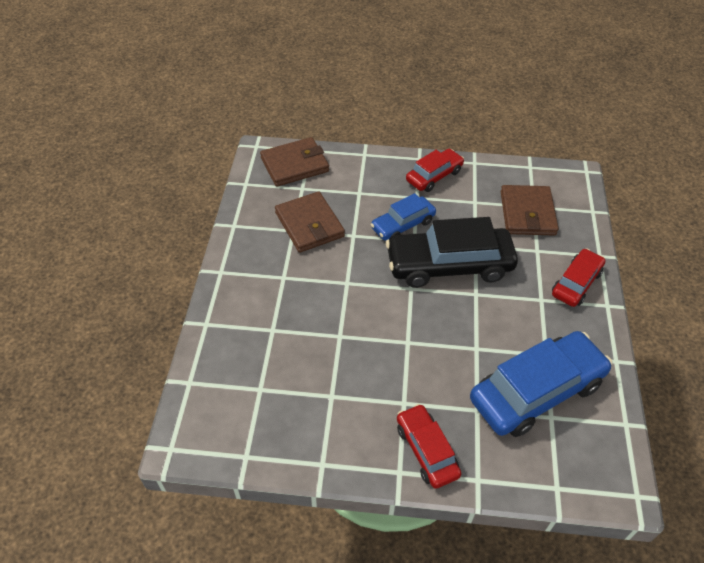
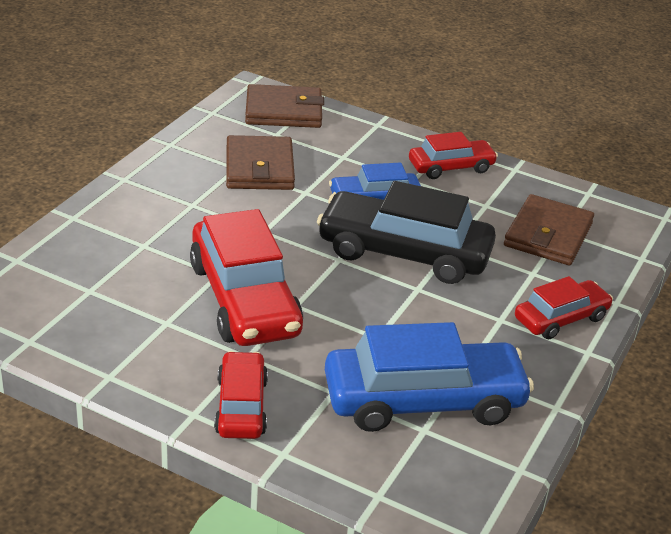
camera: 20 degrees right, 15 degrees down
none -> red car [190,209,303,346]

